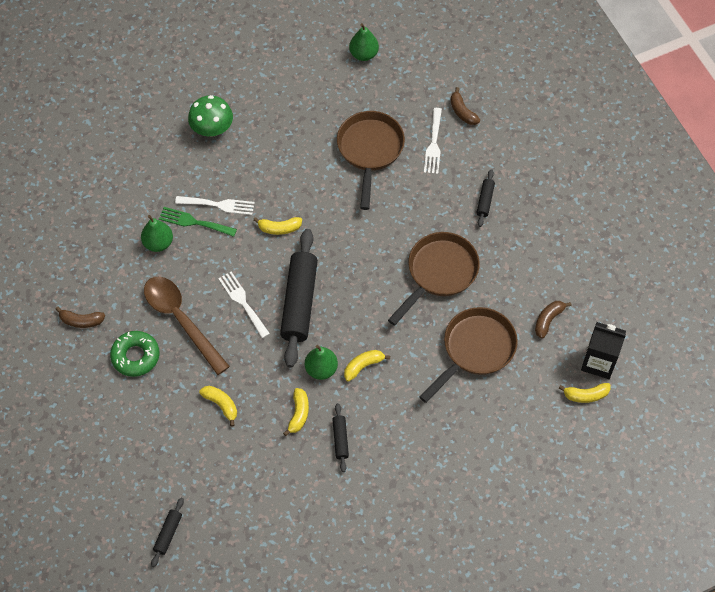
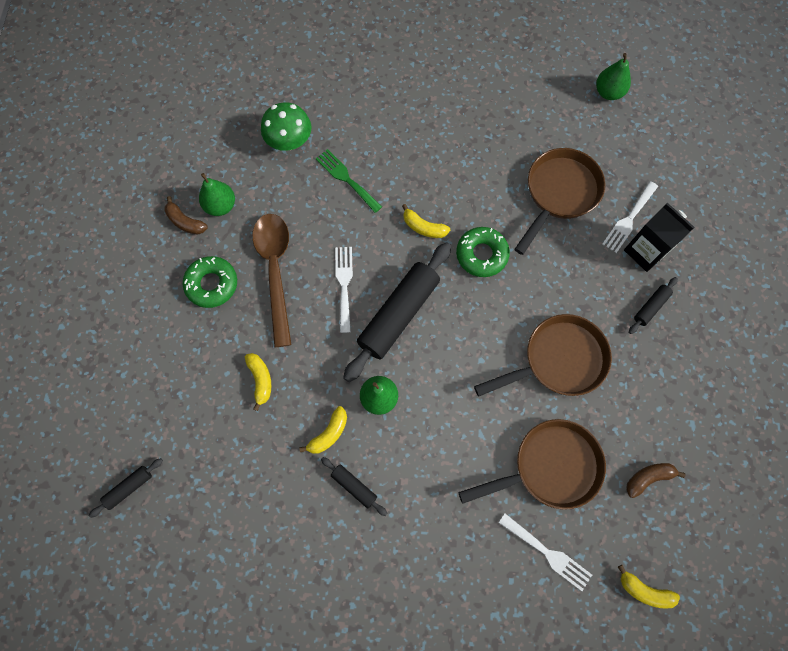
camera: 30 degrees right, 10 degrees up
green pear [141,215,173,252] -> green pear moved to [199,173,235,216]
white fork [175,196,255,215] -> white fork moved to [498,514,592,591]
green mushroom [188,95,233,137] -> green mushroom moved to [261,102,311,151]
black rolling pin [332,403,349,472] -> black rolling pin turned 75 degrees counterclockwise [321,457,388,516]
yellow banana [344,350,390,381] -> none
brown banana [451,87,480,125] -> none
black carton [581,322,626,379] -> black carton moved to [624,203,695,272]
none -> green donut [456,227,510,277]

